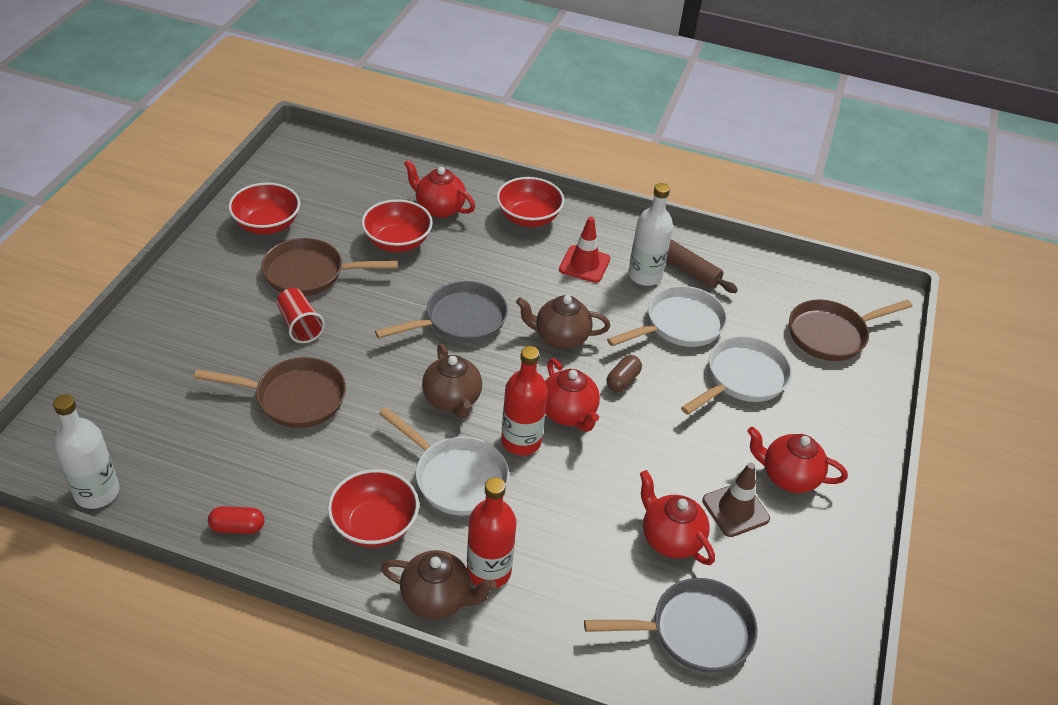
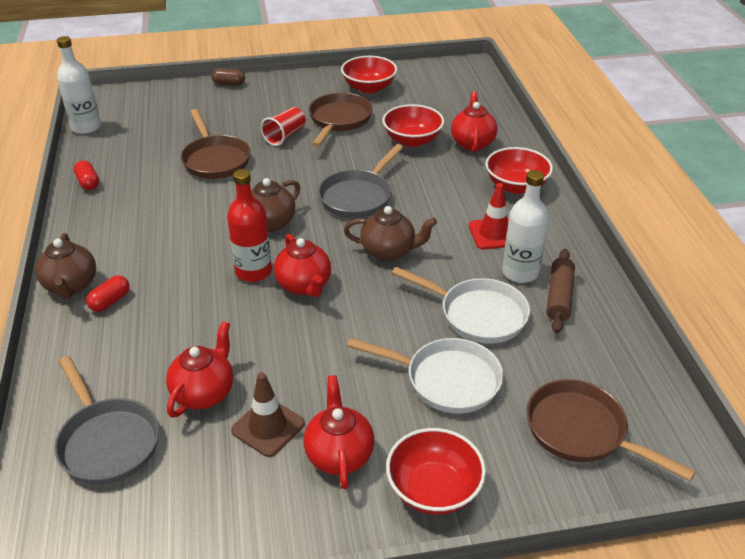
camera: 65 degrees right, 5 degrees down
brown pan [261,238,398,296] -> brown pan turned 45 degrees clockwise [309,93,373,147]
red bowl [328,469,419,547] -> red bowl moved to [386,428,486,515]
grey pan [375,281,508,343] -> grey pan turned 90 degrees clockwise [318,144,404,218]
white pan [379,407,509,516] -> none
red bottle [467,477,516,588] -> red capsule [86,275,130,312]
brown teapot [516,295,610,349] -> brown teapot turned 120 degrees clockwise [344,206,437,261]
red teapot [545,358,600,432] -> red teapot turned 60 degrees counterclockwise [274,234,331,297]
brown capsule [607,355,642,392] -> brown capsule moved to [211,69,245,86]

